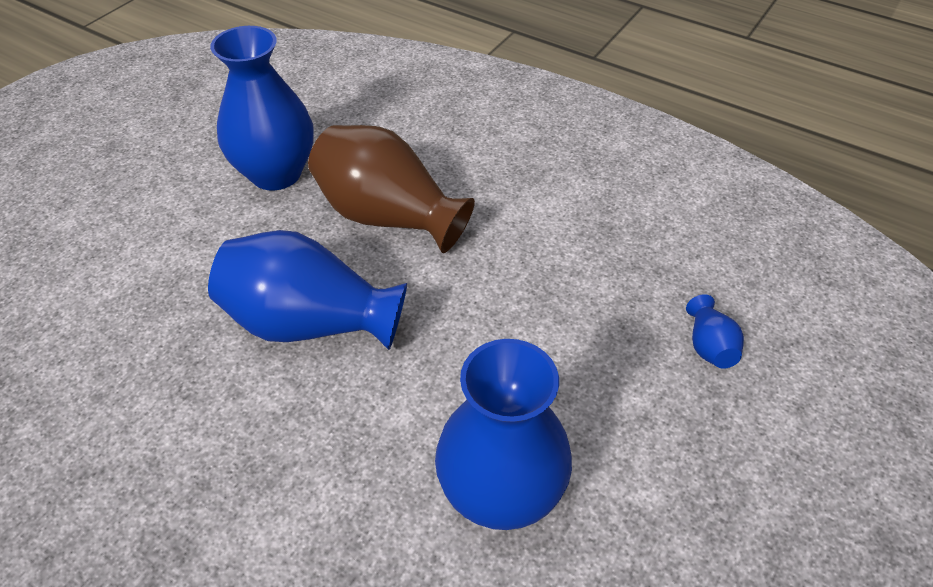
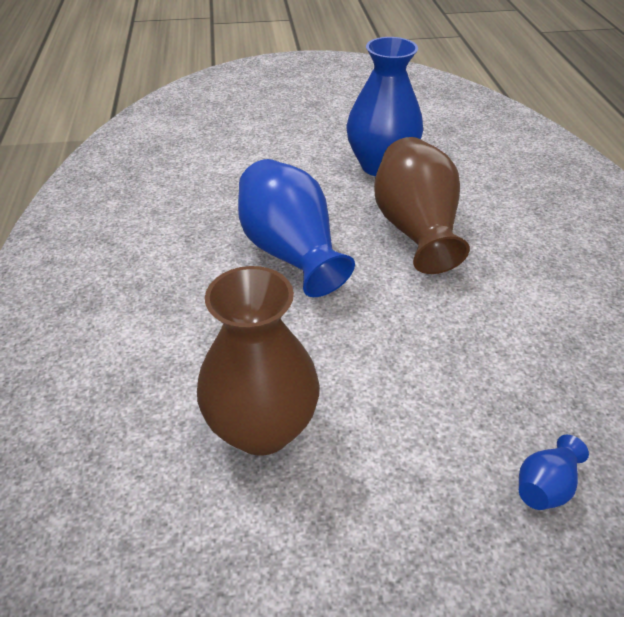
camera: 50 degrees right, 5 degrees down
blue vase [435,339,572,530] -> brown vase [197,266,320,456]

